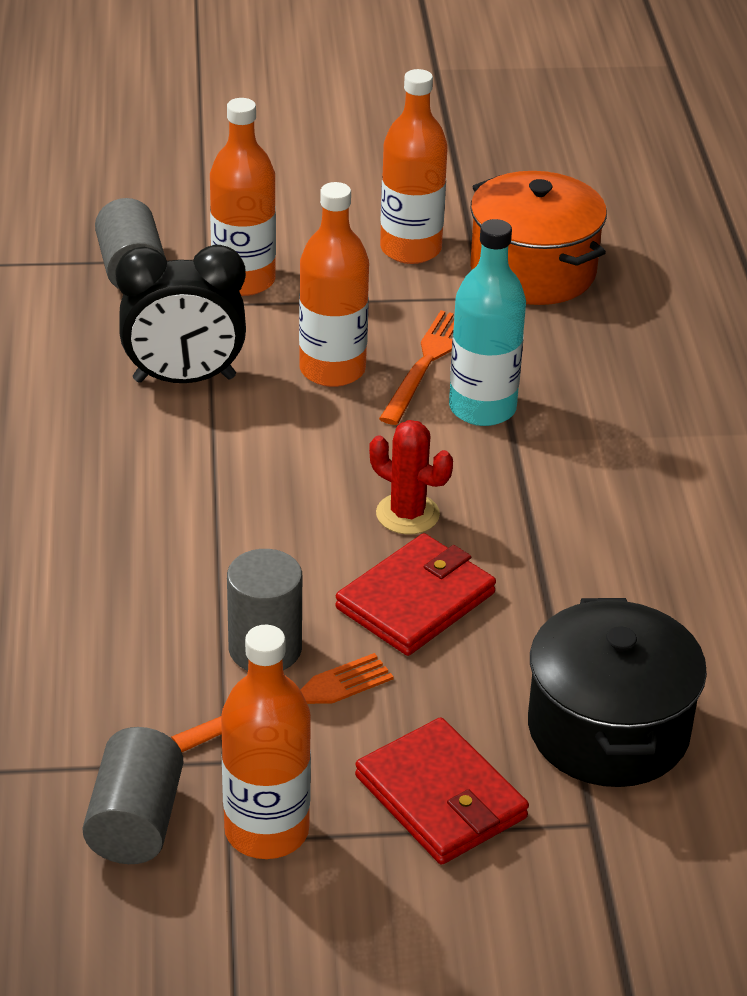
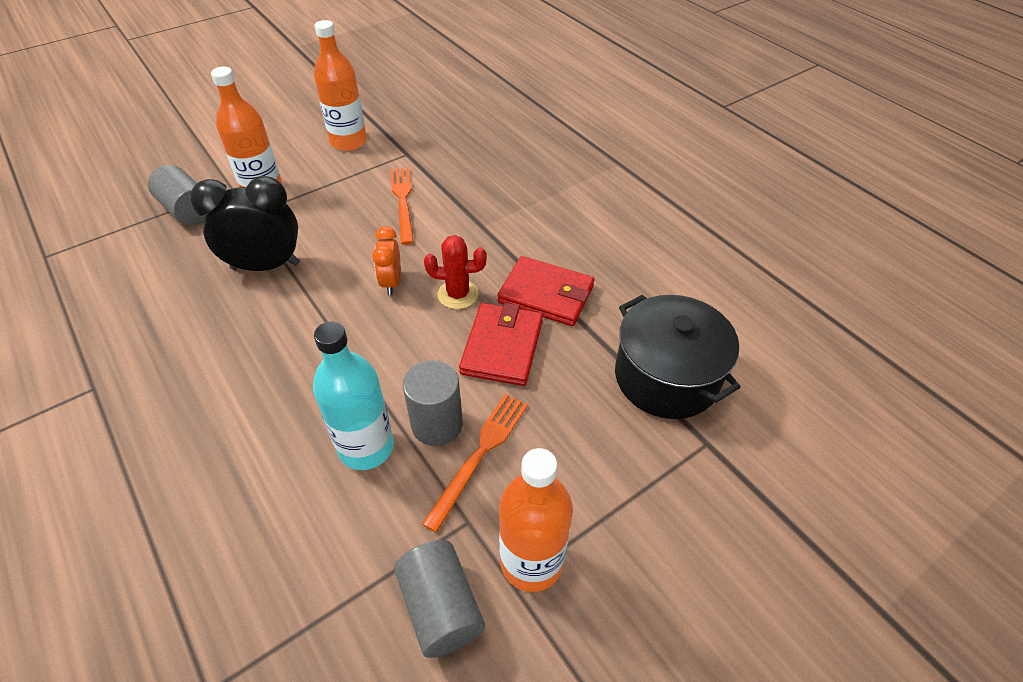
camera: 30 degrees left, 10 degrees up
black clock [116,245,246,383] -> black clock turned 150 degrees counterclockwise [190,176,300,271]
orange bottle [299,182,369,387] -> none
red wallet [355,717,529,865] -> red wallet moved to [497,256,595,326]
turquoise bottle [449,219,526,426] -> turquoise bottle moved to [313,322,394,470]
orange pot [470,171,607,305] -> none
none -> orange clock [372,226,401,295]

